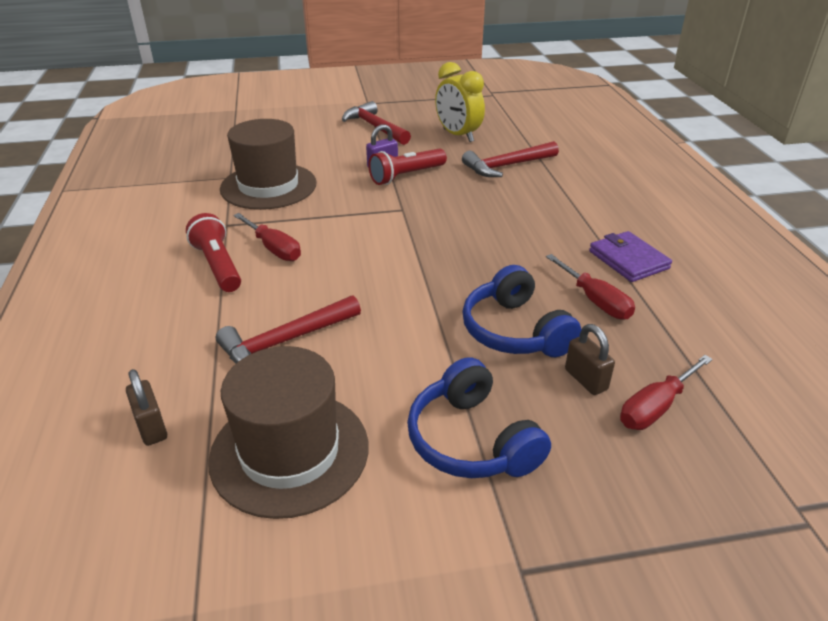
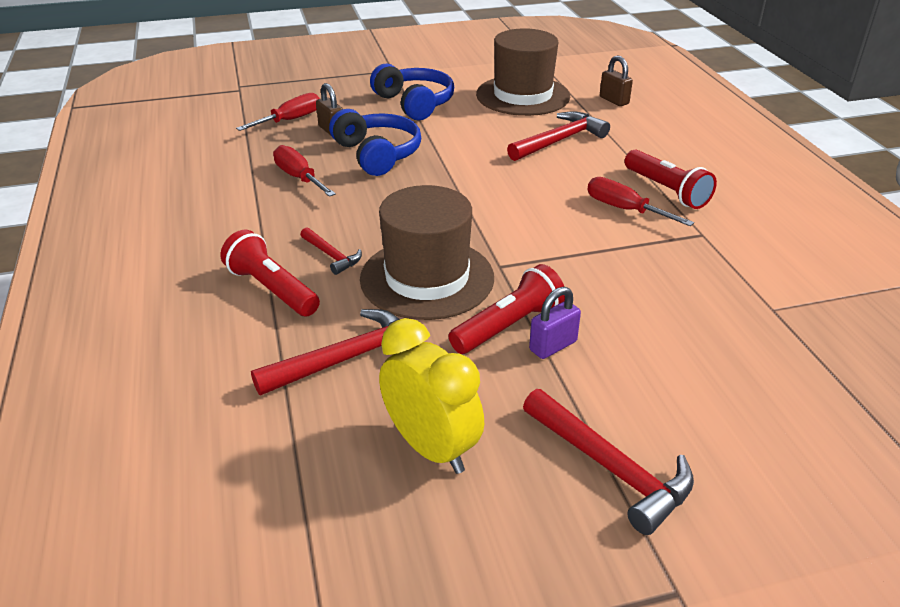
camera: 175 degrees right, 0 degrees up
brown hat [220,119,316,210] -> brown hat moved to [360,185,494,320]
purple wallet [589,231,672,282] -> none
none -> red flashlight [220,230,320,316]
none -> red hammer [300,227,362,275]

